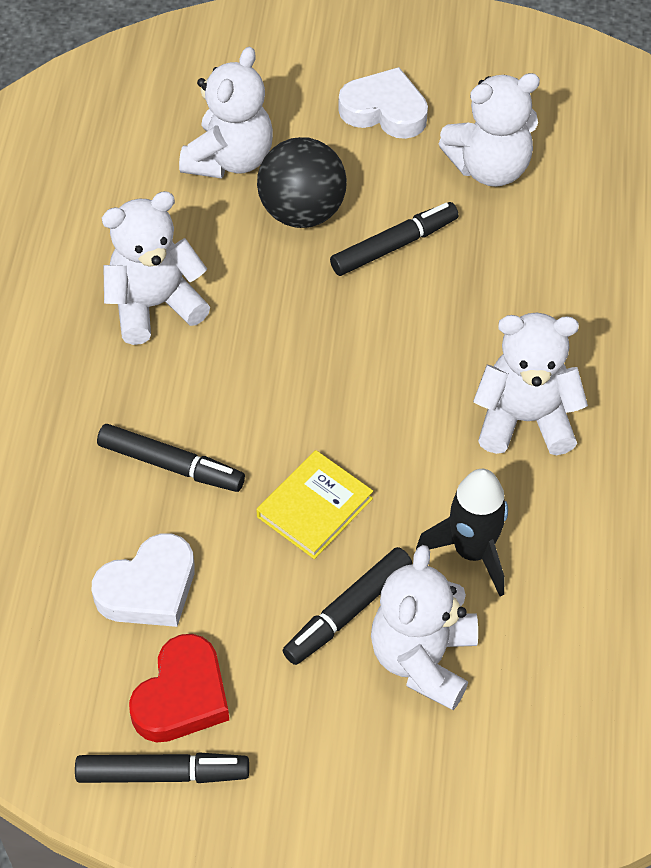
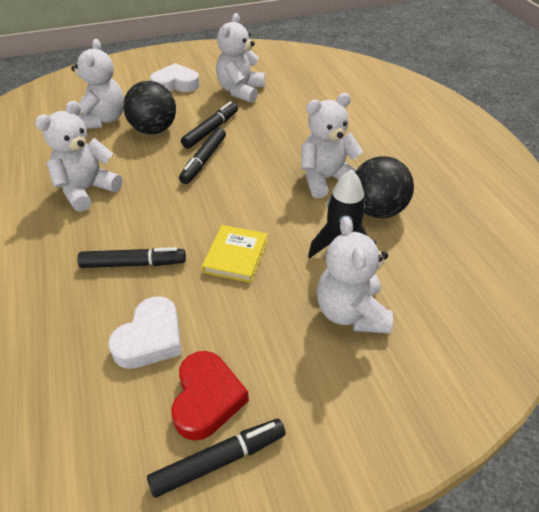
camera: 25 degrees left, 10 degrees down
black marker [283,547,412,665] -> black marker moved to [179,127,226,184]
white teddy bear [439,73,540,187] -> white teddy bear turned 150 degrees clockwise [216,13,265,103]
none -> black ball [355,156,414,218]

